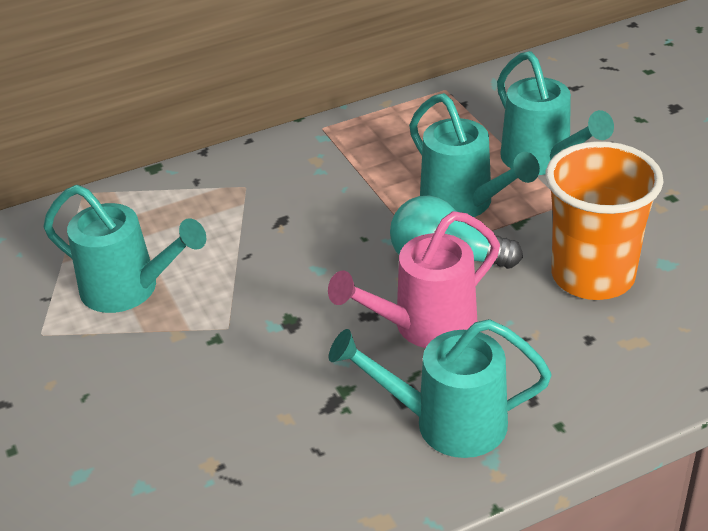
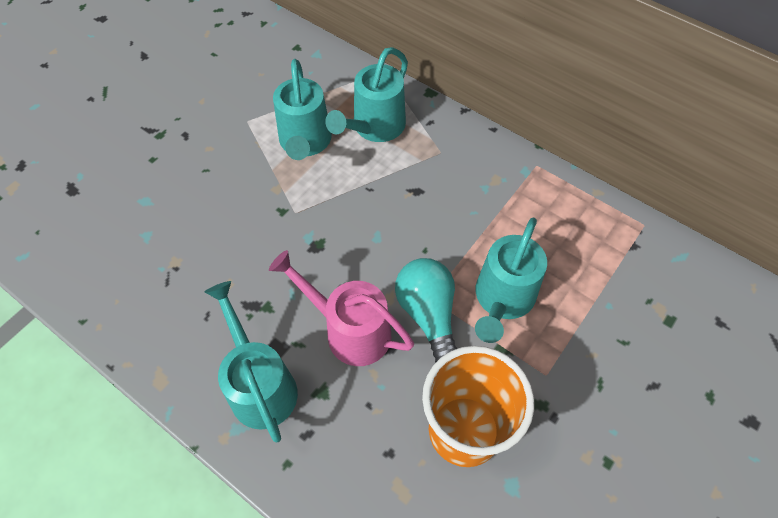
camera: 60 degrees right, 20 degrees up
turquoise watering can [497,51,614,175] -> turquoise watering can moved to [325,47,408,142]

